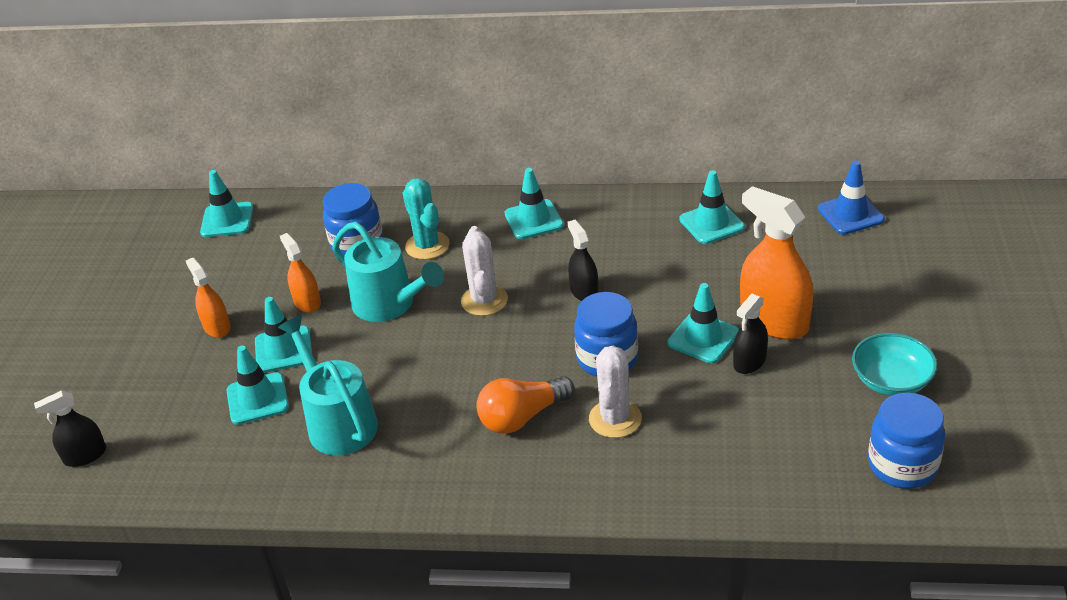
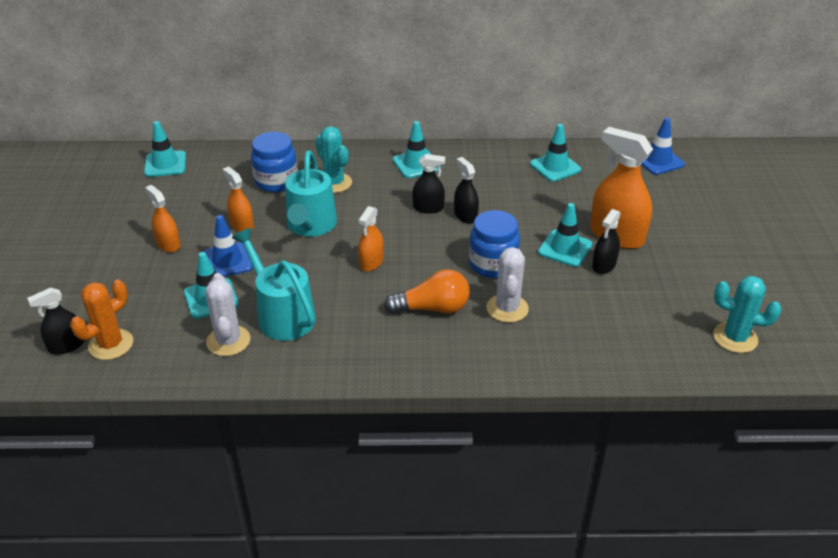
camera: 10 degrees left, 0 degrees up
turquoise traffic cone [255,297,312,373] -> blue traffic cone [203,215,253,277]
turquoise watering can [332,222,444,322] -> turquoise watering can turned 60 degrees clockwise [285,151,337,237]
white cactus [461,226,508,316] -> white cactus moved to [205,273,250,356]
orange light bulb [476,376,575,434] -> orange light bulb turned 150 degrees counterclockwise [384,269,470,314]
turquoise bowl [852,333,938,396] -> none
blue jar [868,393,945,489] -> turquoise cactus [713,276,781,353]
none -> orange cactus [70,280,133,360]
none -> orange spray bottle [358,206,384,272]
none -> black spray bottle [413,154,445,214]

